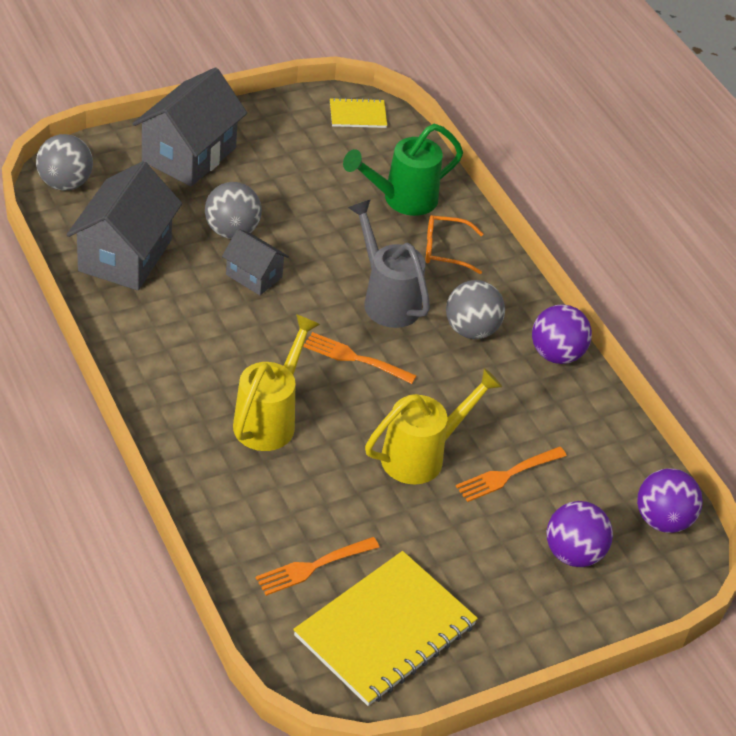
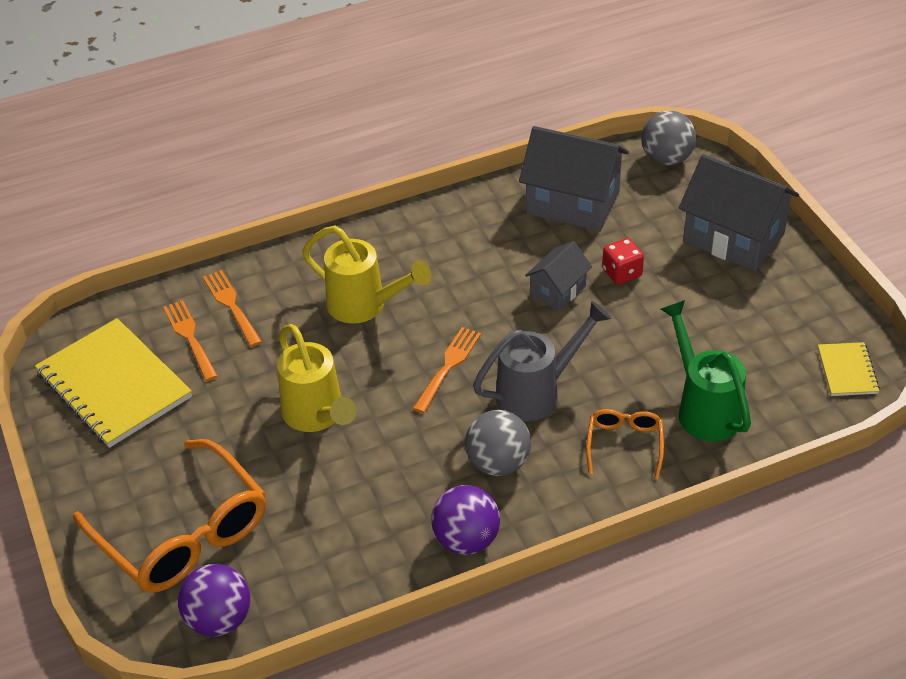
camera: 100 degrees right, 0 degrees up
grey ball [205,182,262,239] -> red dice [602,238,644,285]
orange fork [456,447,567,502] -> orange fork moved to [203,270,262,347]
purple ball [546,501,613,567] -> orange glasses [73,439,266,593]

